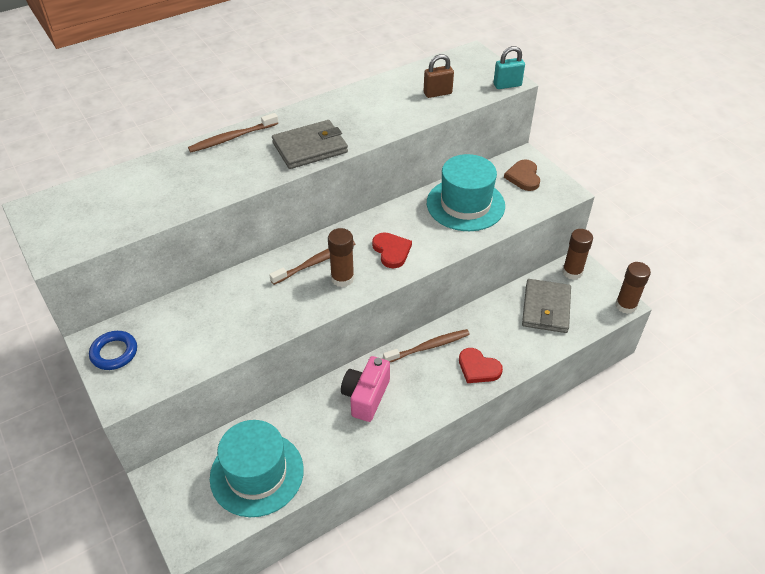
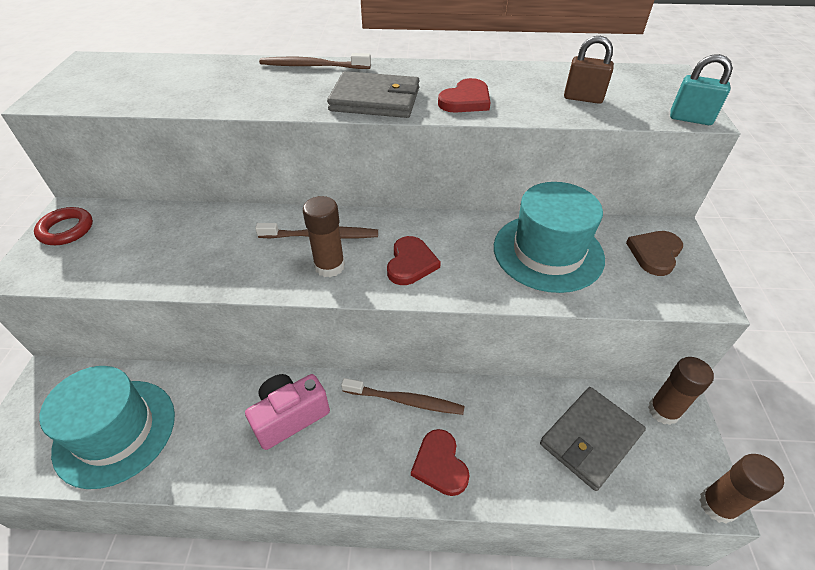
camera: 35 degrees right, 0 degrees up
blue ring [89,331,137,370] -> red ring [34,207,93,245]
none -> red heart [438,78,491,113]

